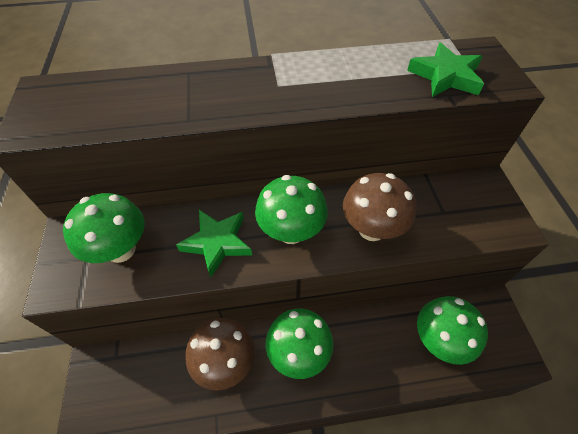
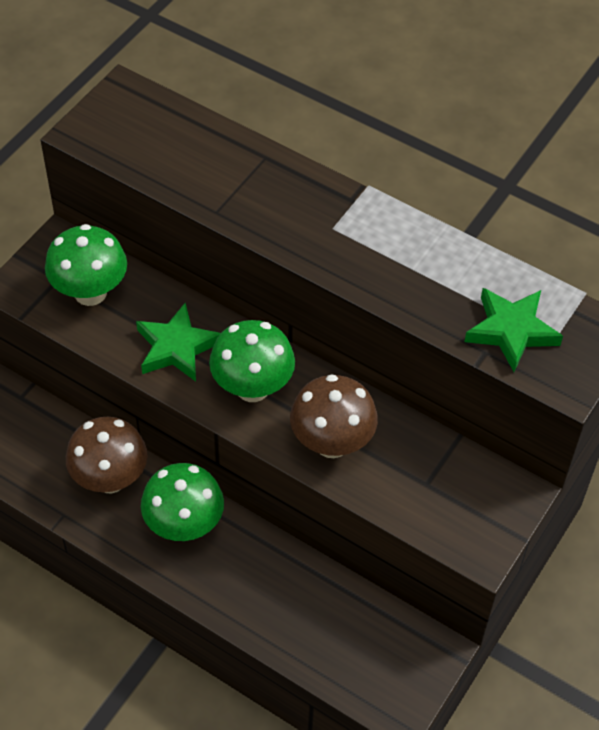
camera: 40 degrees right, 0 degrees up
green mushroom [417,296,488,365] -> none

